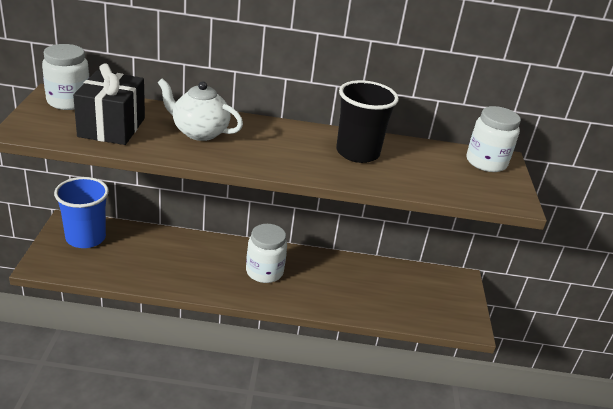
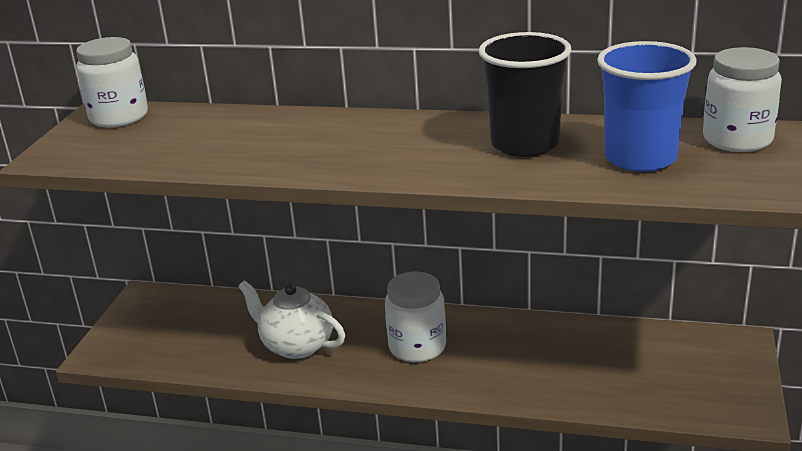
camera: 15 degrees right, 5 degrees down
blue cup [54,177,109,248] -> blue cup moved to [597,41,697,172]
black gift [73,63,145,145] -> none
white teapot [158,78,243,141] -> white teapot moved to [238,280,345,359]

